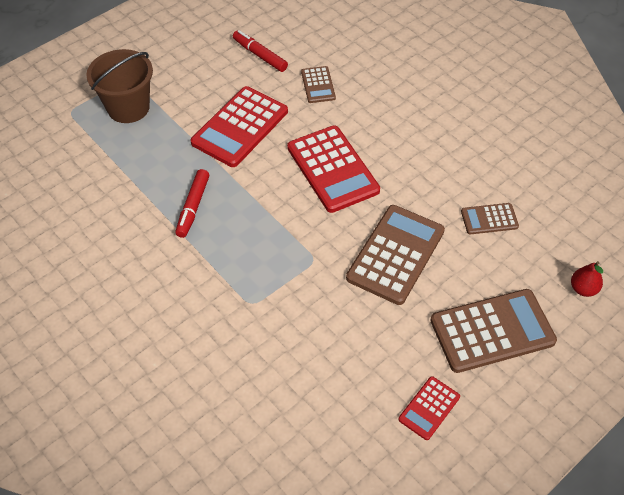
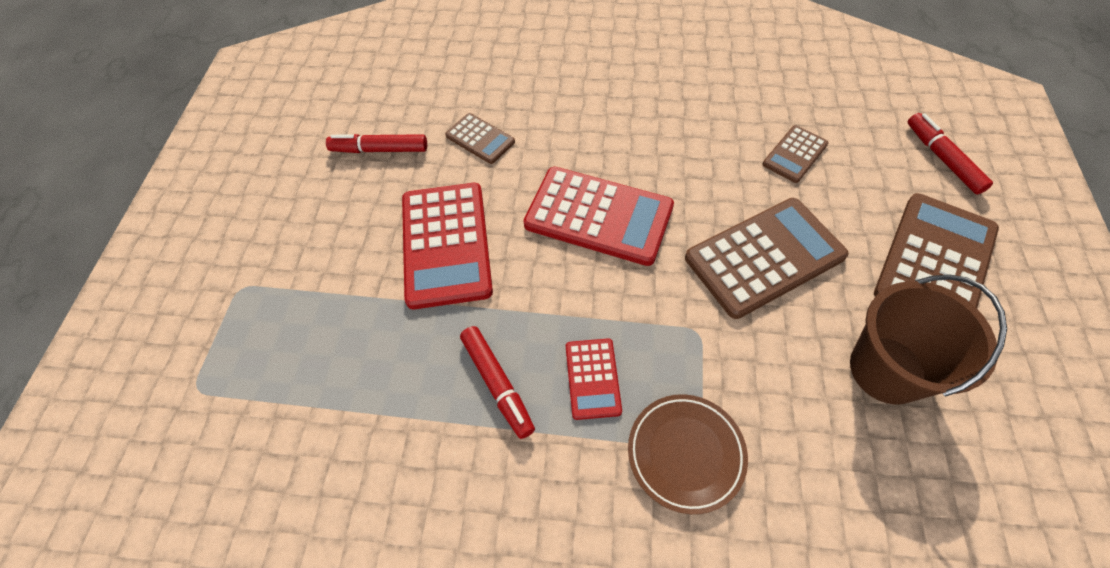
camera: 40 degrees left, 5 degrees up
brown bucket [86,49,153,123] -> brown bucket moved to [850,274,1007,404]
brown calculator [346,205,445,305] -> brown calculator turned 75 degrees clockwise [685,198,849,319]
red calculator [398,376,460,440] -> red calculator moved to [566,338,622,420]
red pear [571,261,603,297] -> red marker [908,113,993,195]
none -> brown plate [628,394,748,514]

